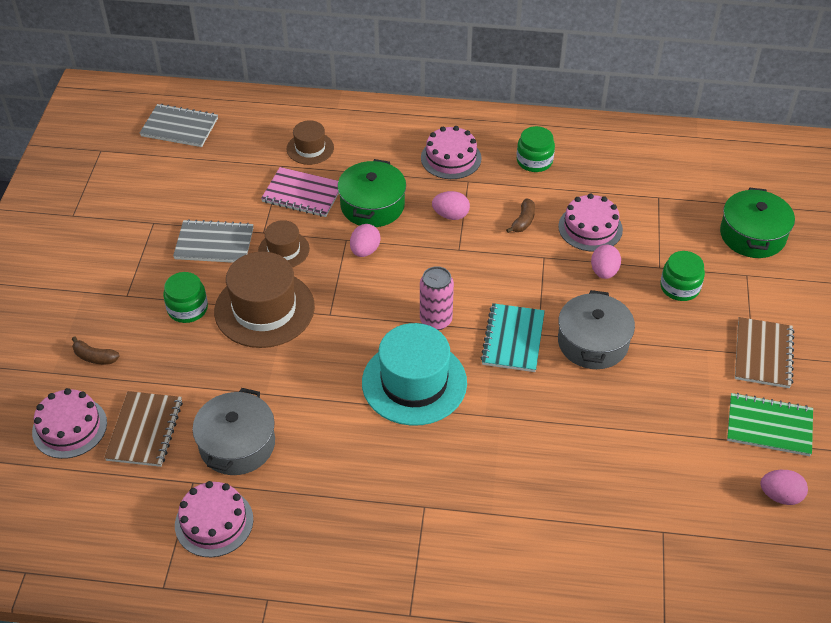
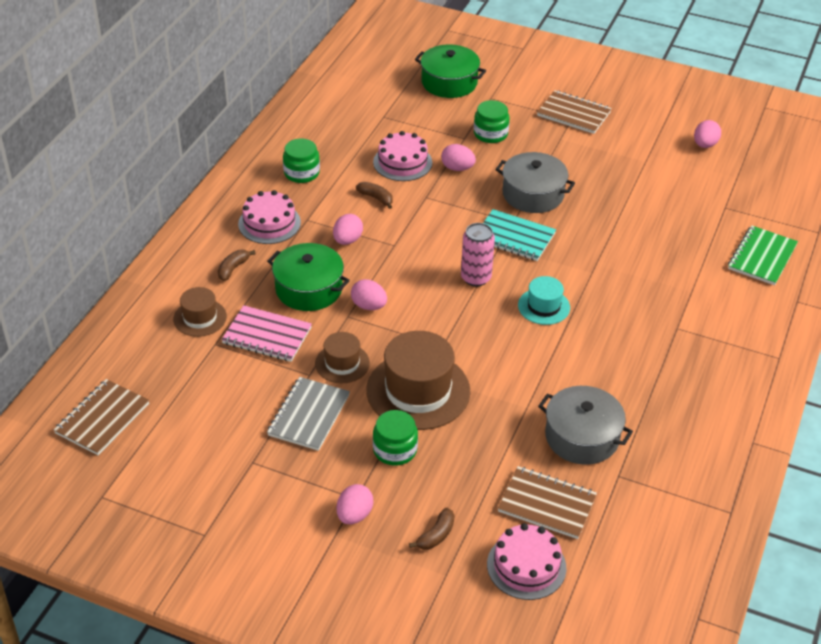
camera: 75 degrees left, 5 degrees down
grey notebook [140,104,218,147] -> brown notebook [54,379,149,455]
pink cake [175,481,253,557] -> none
pink notebook [261,167,339,217] -> pink notebook turned 75 degrees clockwise [221,305,312,362]
turquoise hat [362,323,467,426] -> turquoise hat [518,276,570,325], size x0.54
green notebook [727,393,813,456] -> green notebook moved to [728,226,798,285]
none -> brown banana [218,250,256,281]
none -> pink egg [336,484,373,524]

